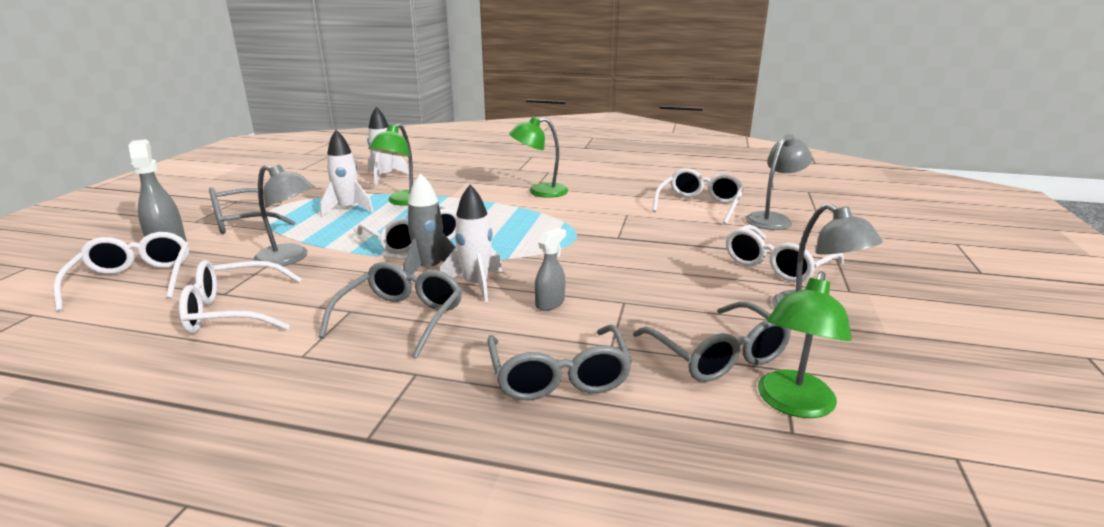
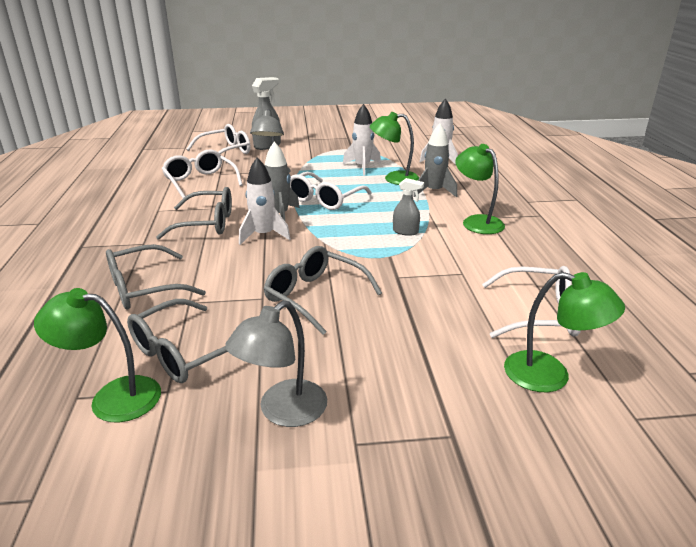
camera: 70 degrees right, 5 degrees up
grey glasses [209,187,296,234] -> grey glasses moved to [264,246,382,335]
grey spray bottle [534,228,566,311] -> grey spray bottle moved to [393,178,424,236]
white glasses [726,225,844,283] -> none
grey lamp [745,134,812,230] -> green lamp [504,272,625,392]
none -> grey rocket [413,123,457,198]

